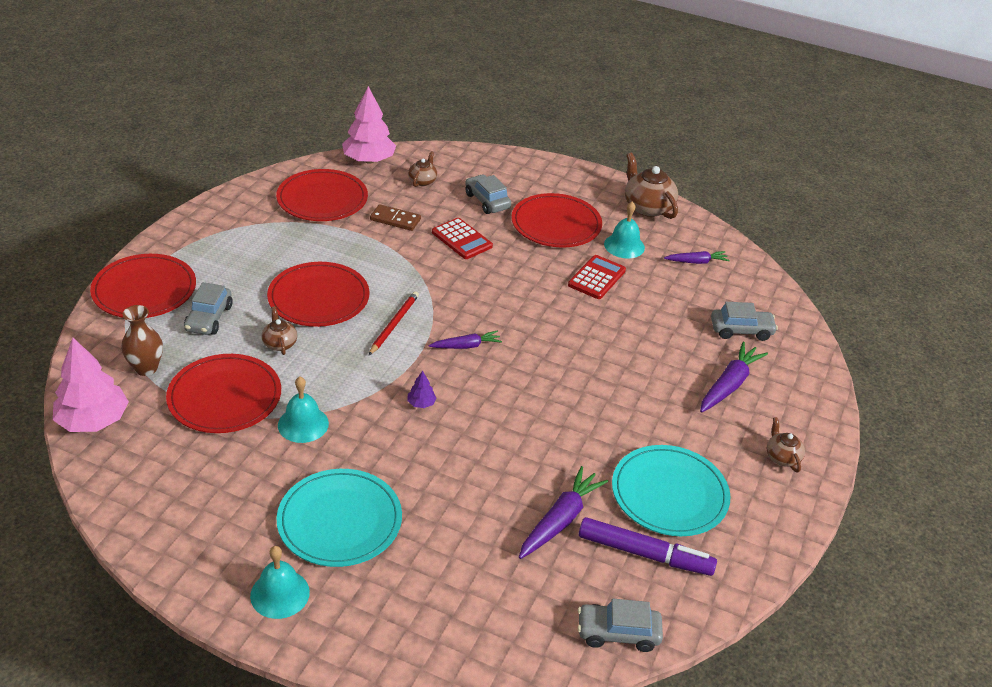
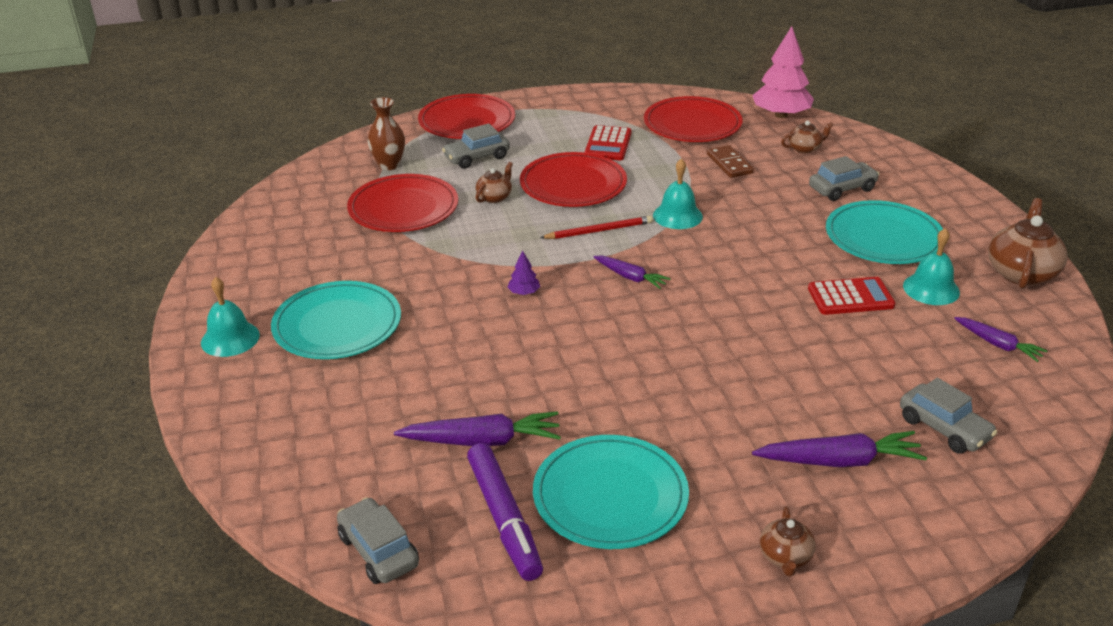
camera: 55 degrees right, 5 degrees down
pink tree [53,338,129,432] -> none
turquoise bell [278,377,329,443] -> turquoise bell moved to [653,158,703,229]
red calculator [432,218,493,259] -> red calculator moved to [584,125,631,160]
grey car [465,174,511,214] -> grey car turned 45 degrees clockwise [809,156,879,201]
red plate [511,193,602,248] -> turquoise plate [826,200,943,264]
brown teapot [767,417,805,472] -> brown teapot turned 150 degrees clockwise [760,506,816,577]

